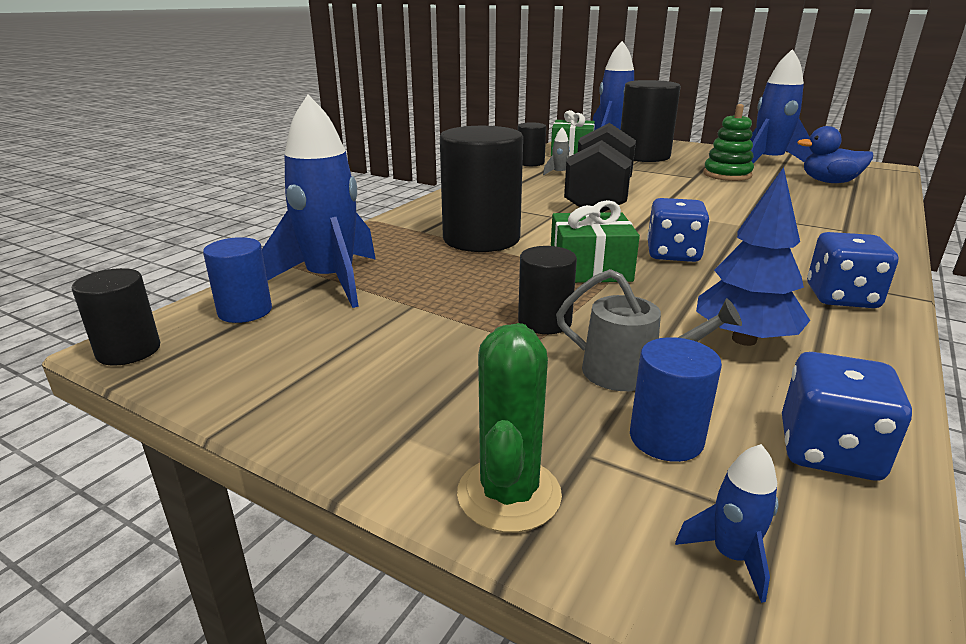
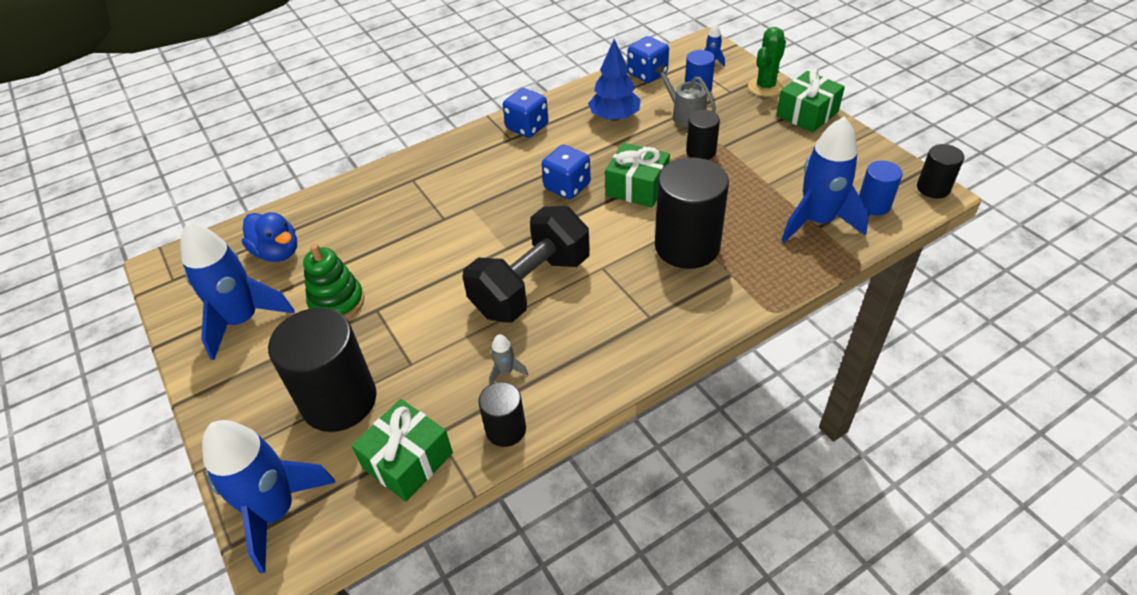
camera: 150 degrees left, 20 degrees up
none -> green gift [776,69,845,132]

